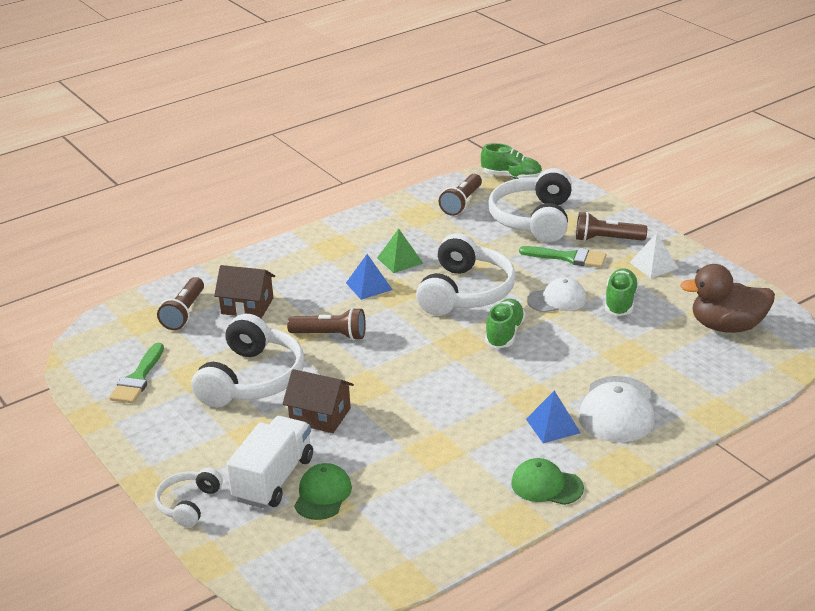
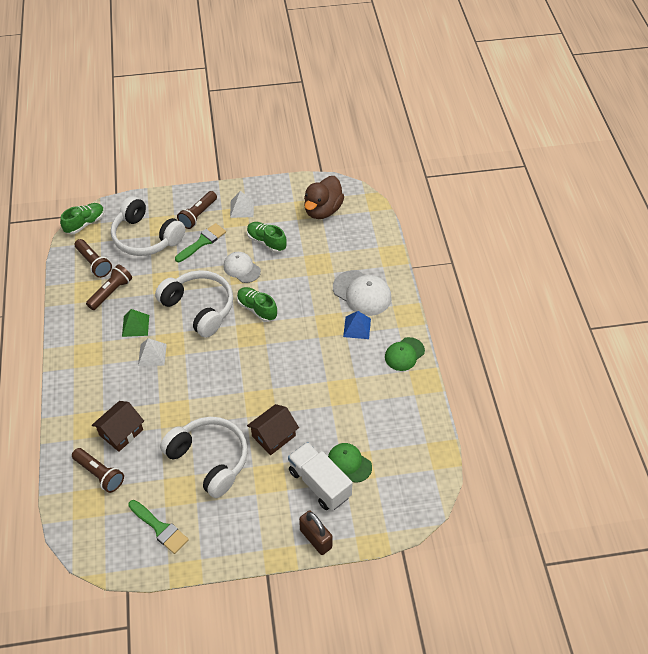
camera: 65 degrees left, 20 degrees up
white headphones [155,468,223,528] -> brown padlock [299,510,333,555]
brown flashlight [287,307,366,340] -> brown flashlight moved to [86,264,132,310]
blue pyramid [346,254,393,300] -> white pyramid [138,338,167,366]
white cap [527,278,587,312] -> white cap turned 60 degrees counterclockwise [223,252,261,283]

